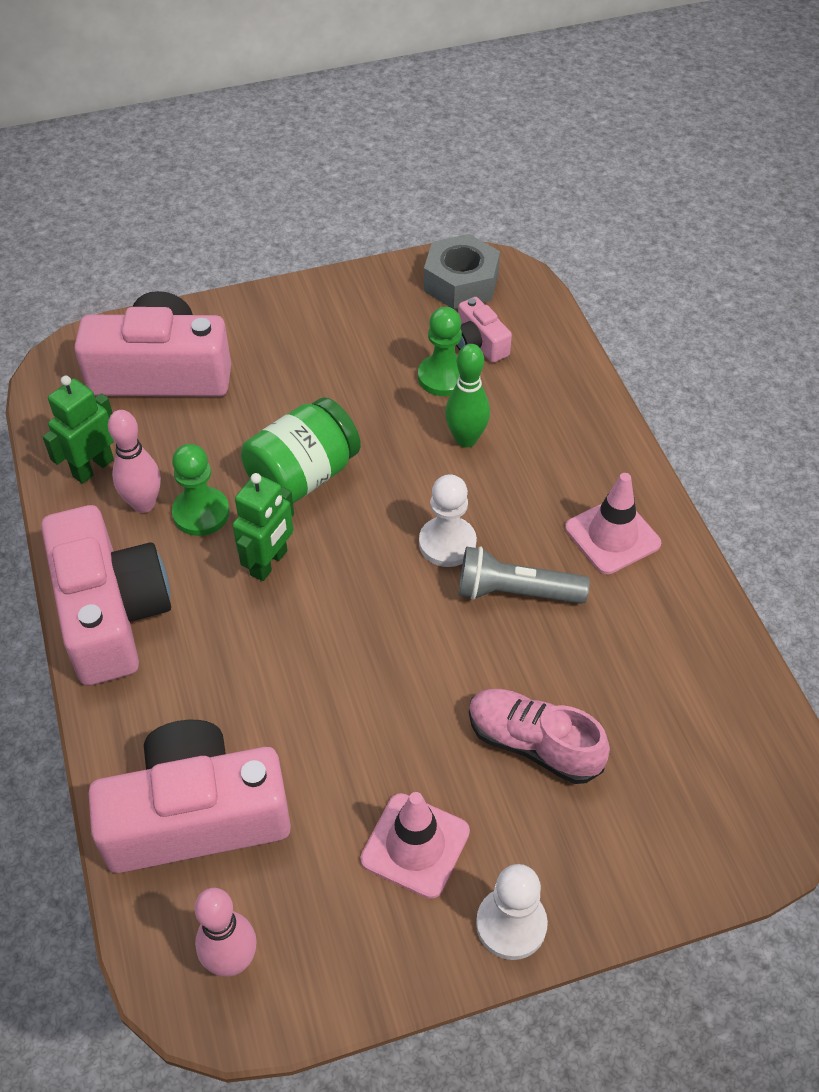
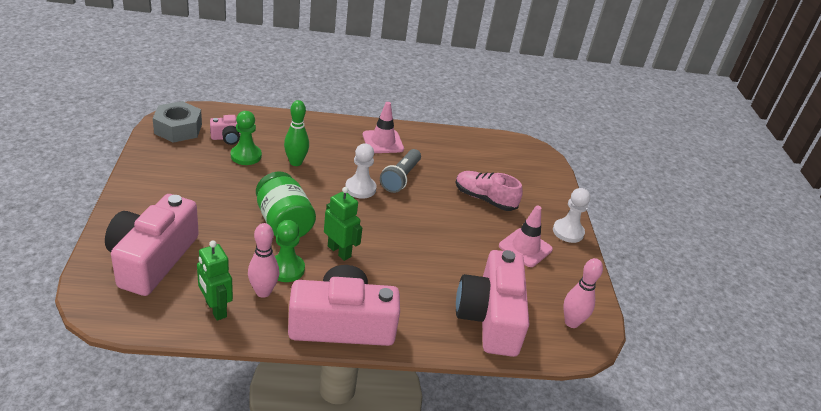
camera: 80 degrees left, 15 degrees down
pink shoe [469,689,610,784] -> pink shoe turned 75 degrees clockwise [455,171,523,211]

